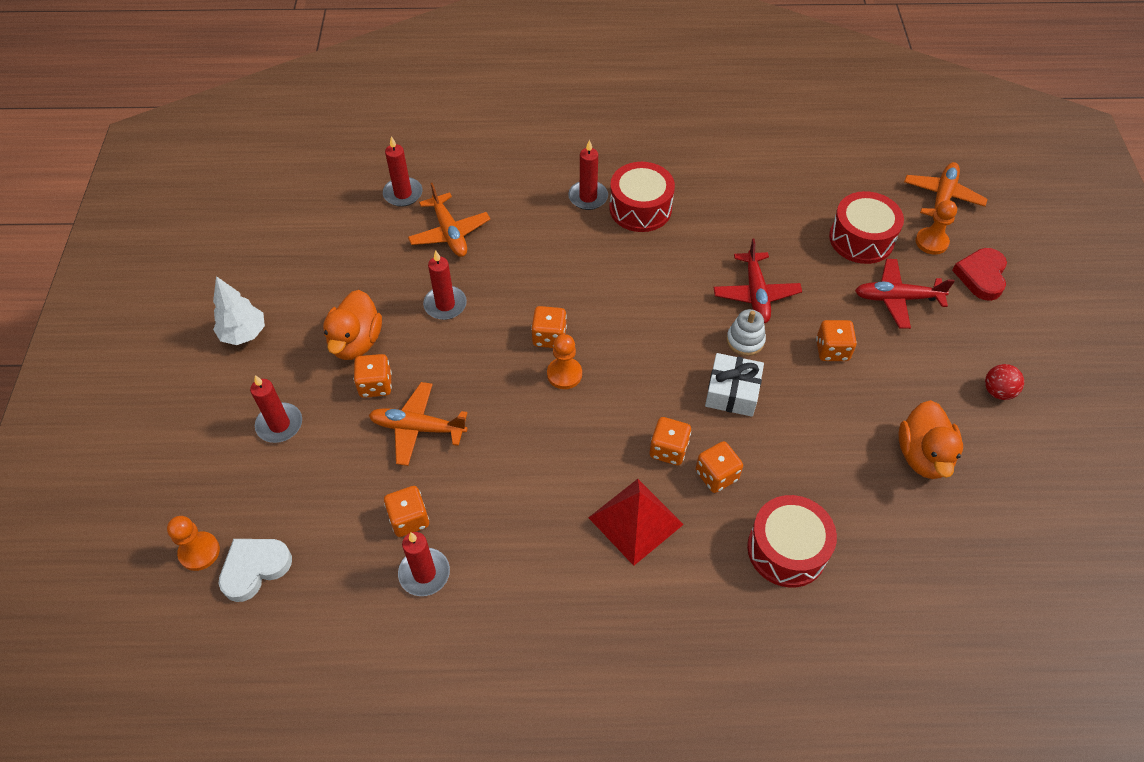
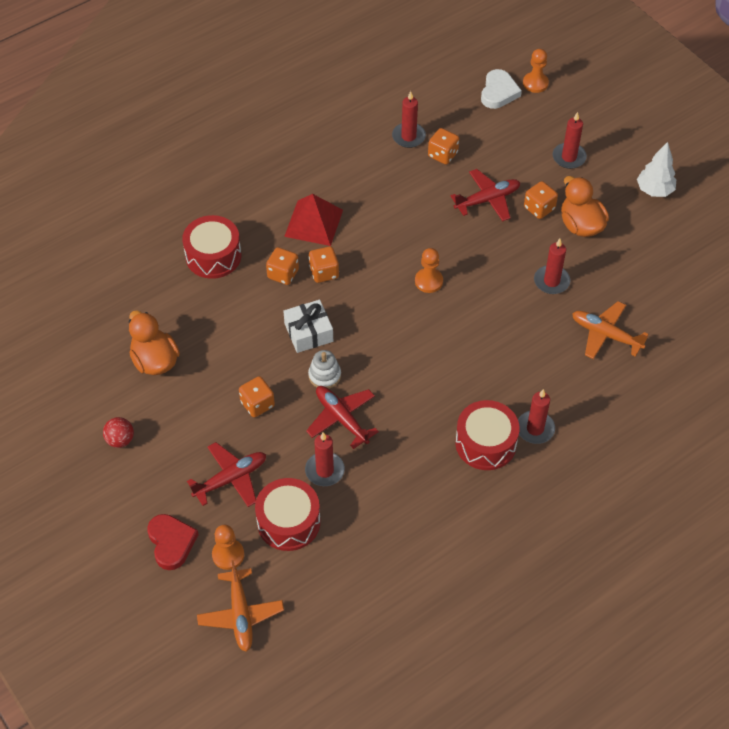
camera: 145 degrees right, 0 degrees up
orange plane [369,382,468,466] -> red plane [450,169,520,222]
red candle [383,136,423,207] -> red candle moved to [305,433,345,486]
orange dice [531,306,567,348] -> none

